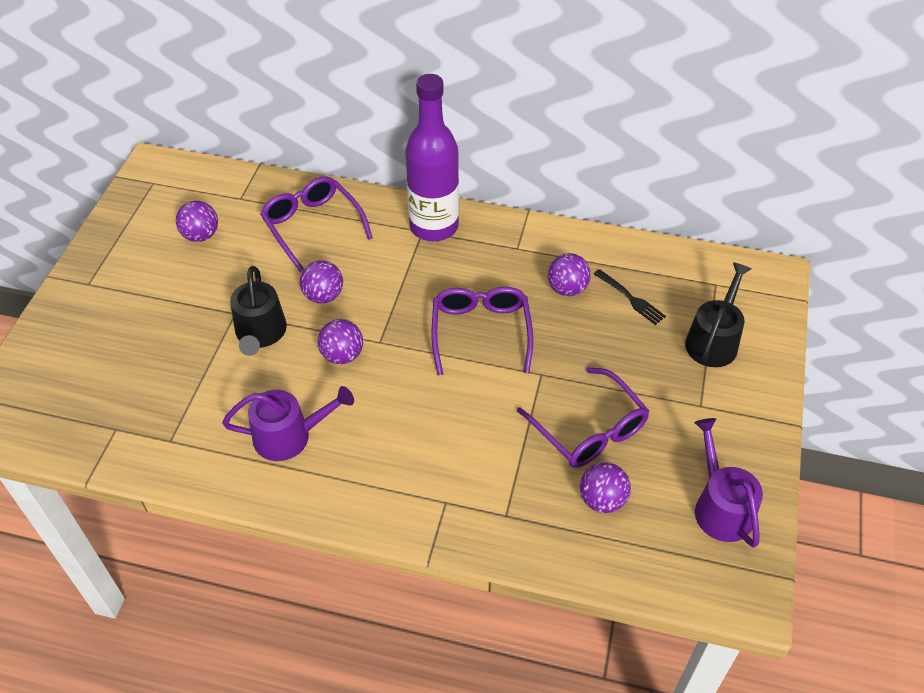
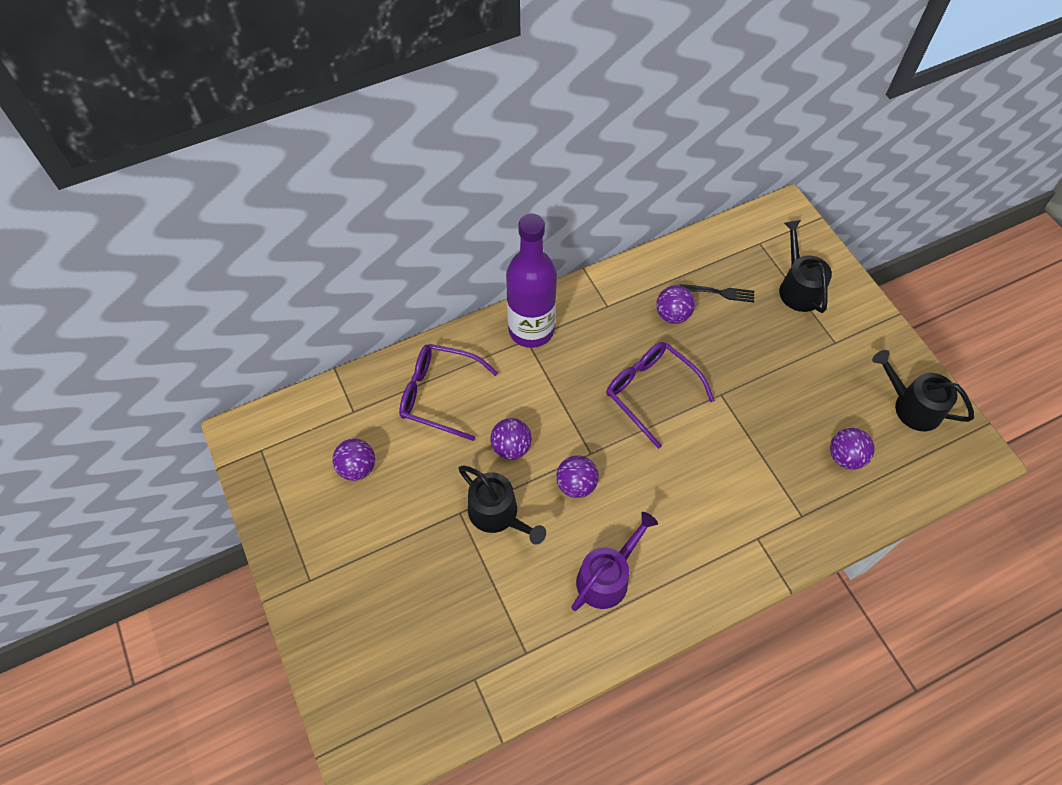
camera: 40 degrees left, 10 degrees up
purple glasses [517,367,649,468] -> none
purple watering can [694,418,763,548] -> black watering can [872,350,974,431]

